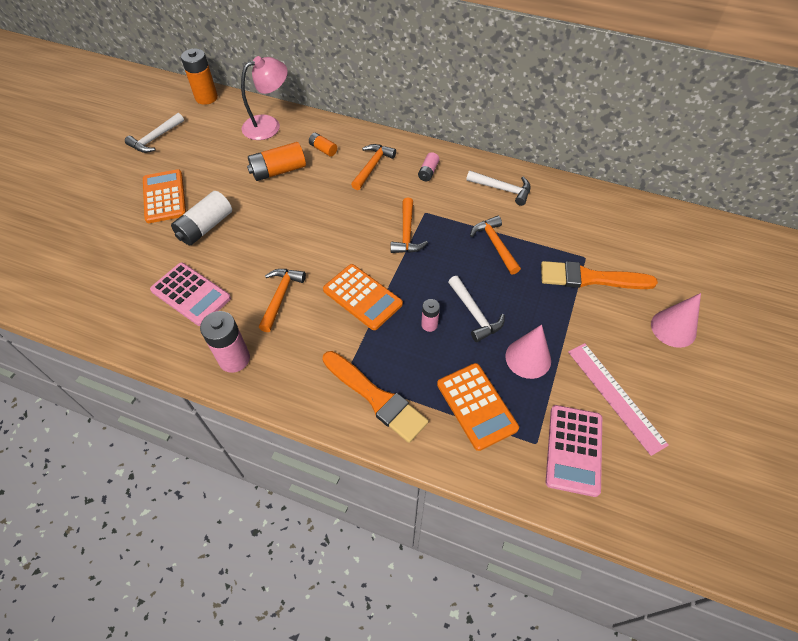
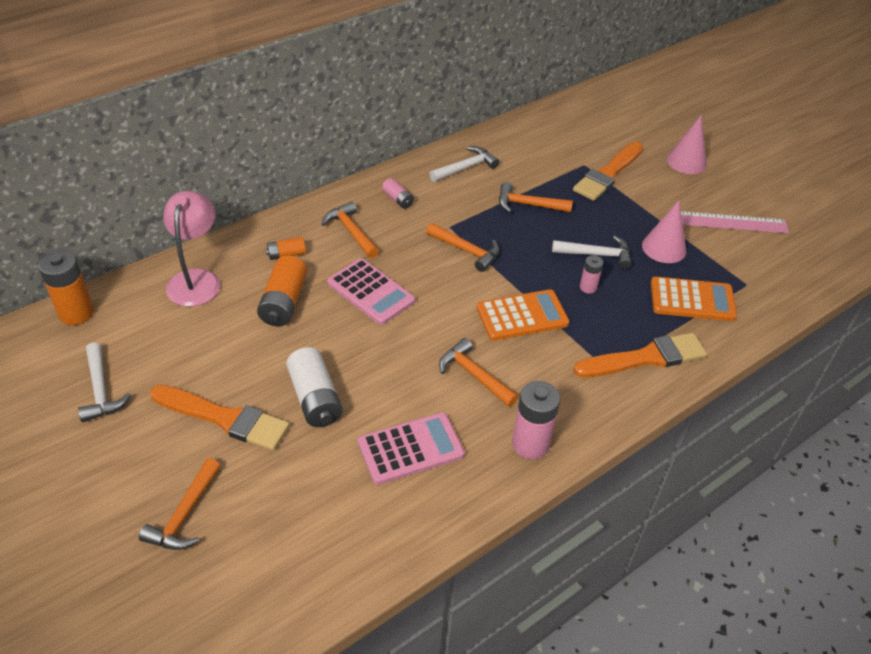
camera: 60 degrees left, 10 degrees down
orange calculator [143,169,186,223] -> orange brush [150,385,290,450]
pink calculator [546,405,602,497] -> pink calculator moved to [327,258,415,325]
none -> orange hammer [139,458,220,550]

